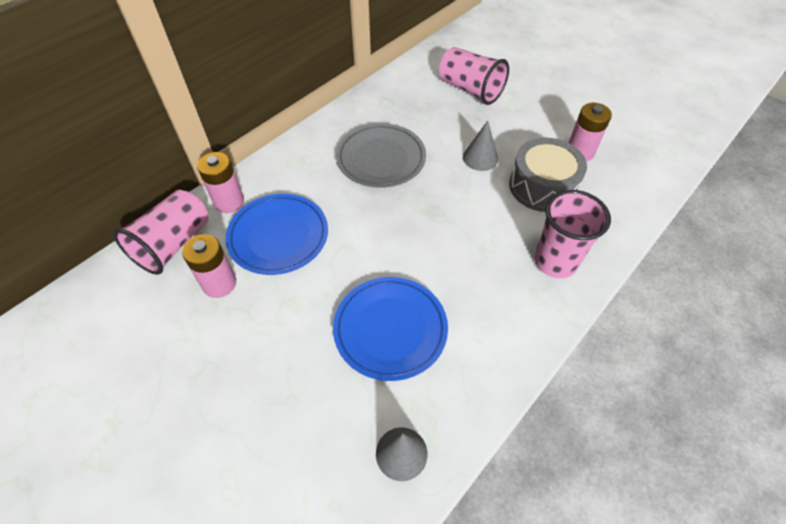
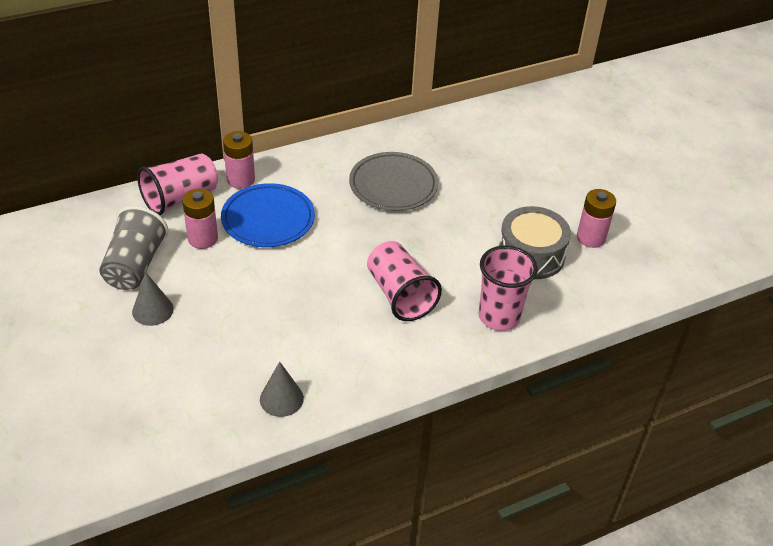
camera: 20 degrees right, 10 degrees down
blue plate [333,277,448,381] -> none
pink cup [439,47,509,105] -> pink cup moved to [367,241,442,321]
grey cone [463,121,498,171] -> grey cone moved to [132,272,174,326]
none -> grey cup [99,206,169,290]

